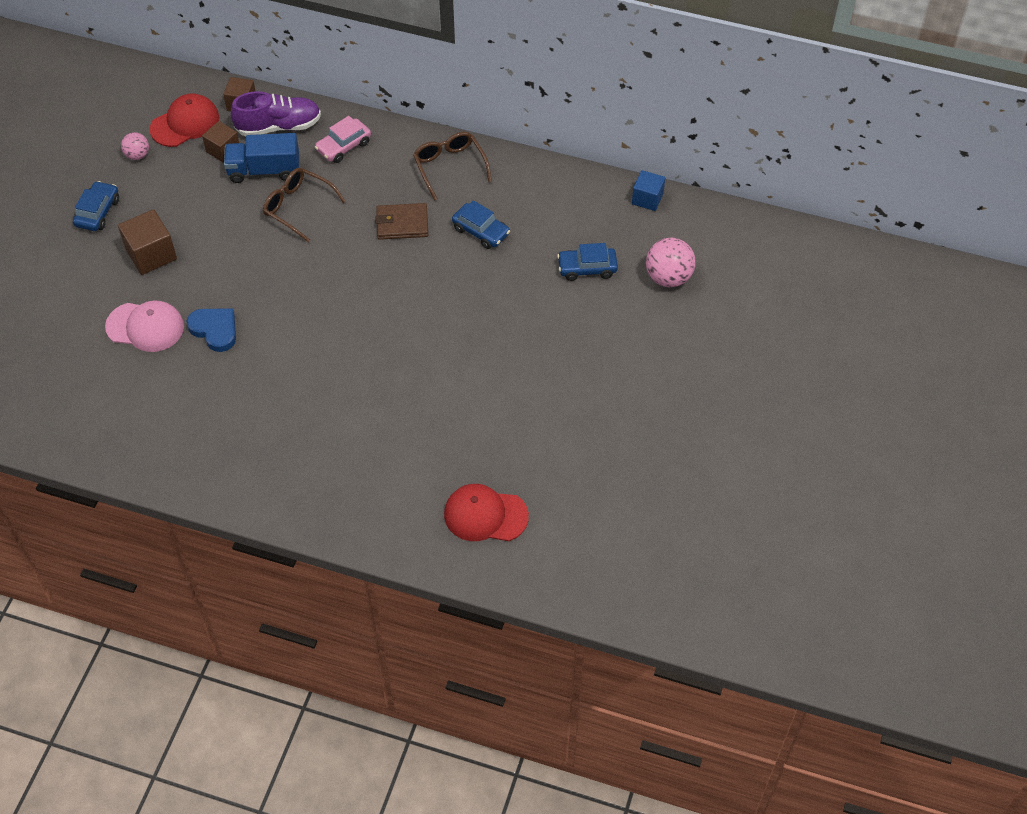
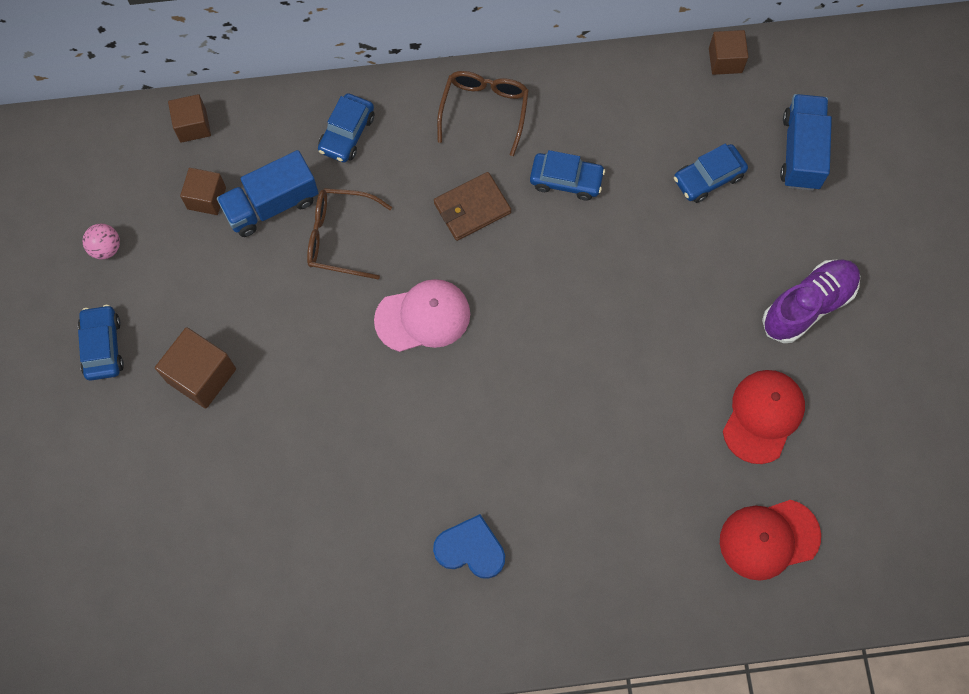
camera: 25 degrees left, 15 degrees up
pink cap [105,301,184,352] -> pink cap moved to [374,279,470,352]
red cap [150,94,219,147] -> red cap moved to [723,370,805,464]
blue heart [187,309,236,352] -> blue heart moved to [433,514,505,579]
purple shoe [231,91,321,136] -> purple shoe moved to [762,259,860,343]
pink car [315,116,371,163] -> blue car [318,93,374,163]
brown glasses [413,132,492,200] -> brown glasses turned 60 degrees clockwise [437,71,529,156]
blue cube [632,170,665,211] -> brown cube [709,30,749,75]
pink ball [646,238,696,287] -> blue truck [780,94,832,191]

